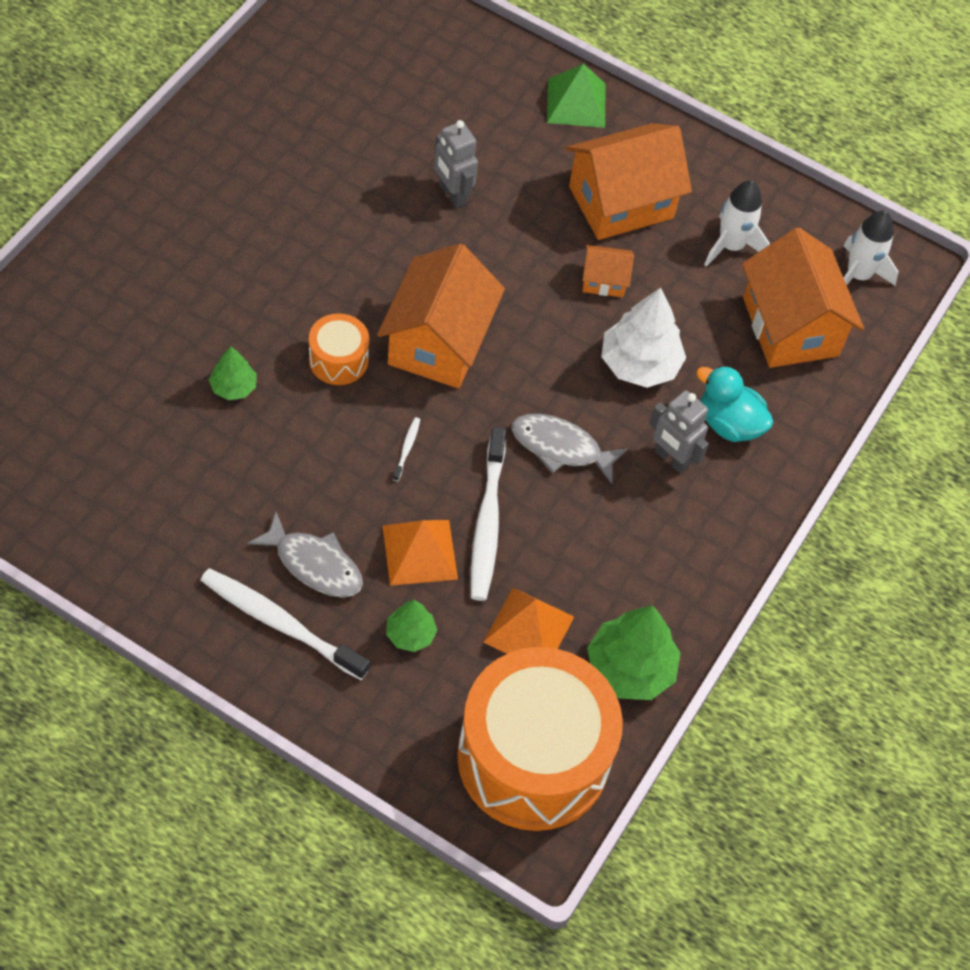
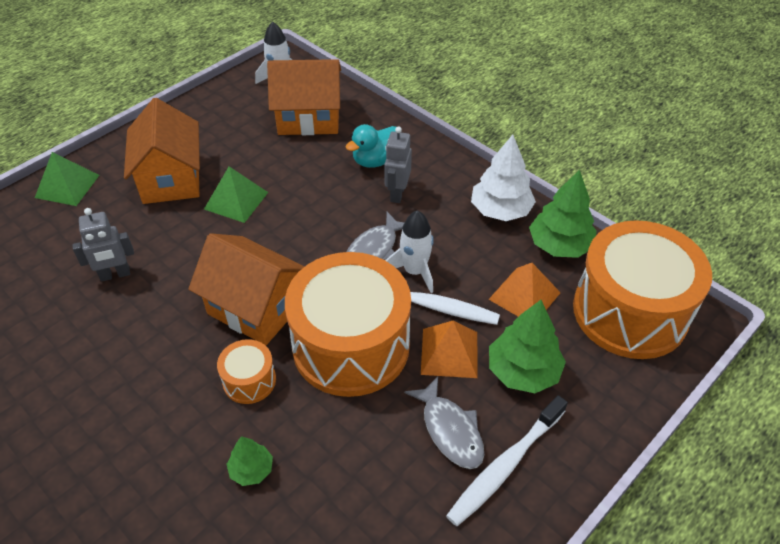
camera: 70 degrees left, 10 degrees down
grey fish [248,512,363,597] -> grey fish turned 105 degrees clockwise [404,376,484,469]
green tree [386,600,437,652] -> green tree [489,300,566,393], size x1.82
white toothbrush [393,417,420,481] -> orange drum [285,252,411,397]
orange house [582,245,634,297] -> green pyramid [204,167,268,223]
white tree [601,288,686,388] -> white tree moved to [471,135,536,221]
grey robot [649,390,709,474] -> grey robot turned 135 degrees clockwise [384,126,412,203]
white rocket [704,180,770,267] -> white rocket moved to [385,210,434,293]

